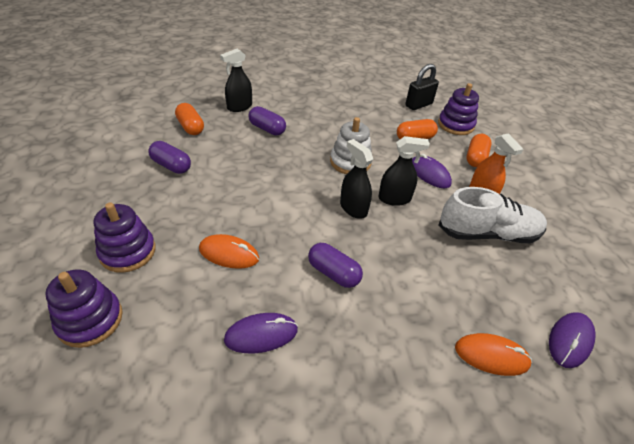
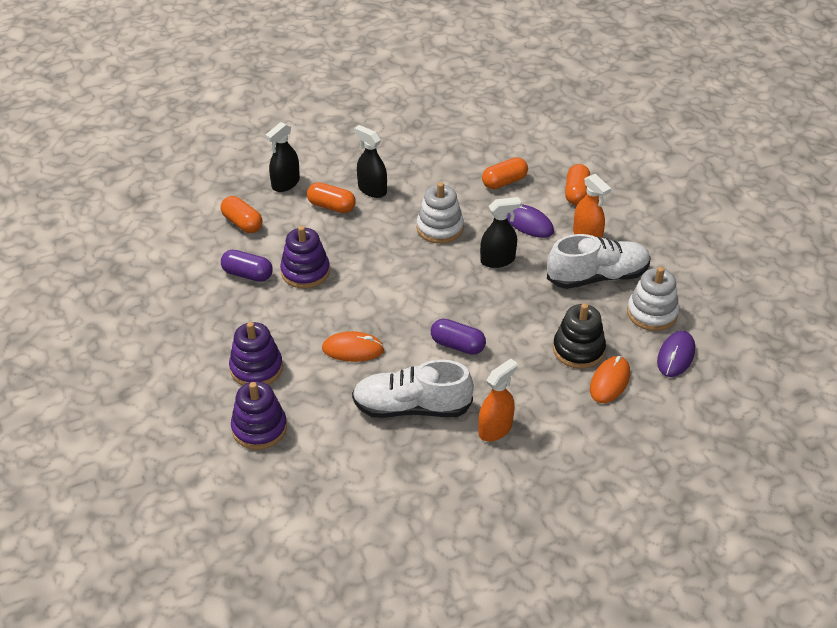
camera: 10 degrees left, 0 degrees up
purple mouse [224,313,298,353] -> white shoe [352,360,474,418]
purple capsule [249,106,286,135] -> orange capsule [307,182,356,213]
black spray bottle [340,139,373,219] -> black spray bottle moved to [354,125,387,198]
black padlock [405,64,439,110] -> none
purple stacking toy [438,83,479,135] -> purple stacking toy moved to [280,226,330,289]
orange mouse [455,333,532,376] -> orange mouse turned 60 degrees counterclockwise [590,356,630,403]
none -> orange spray bottle [479,359,518,441]
none -> black stacking toy [553,303,606,369]
none -> white stacking toy [627,267,679,331]

